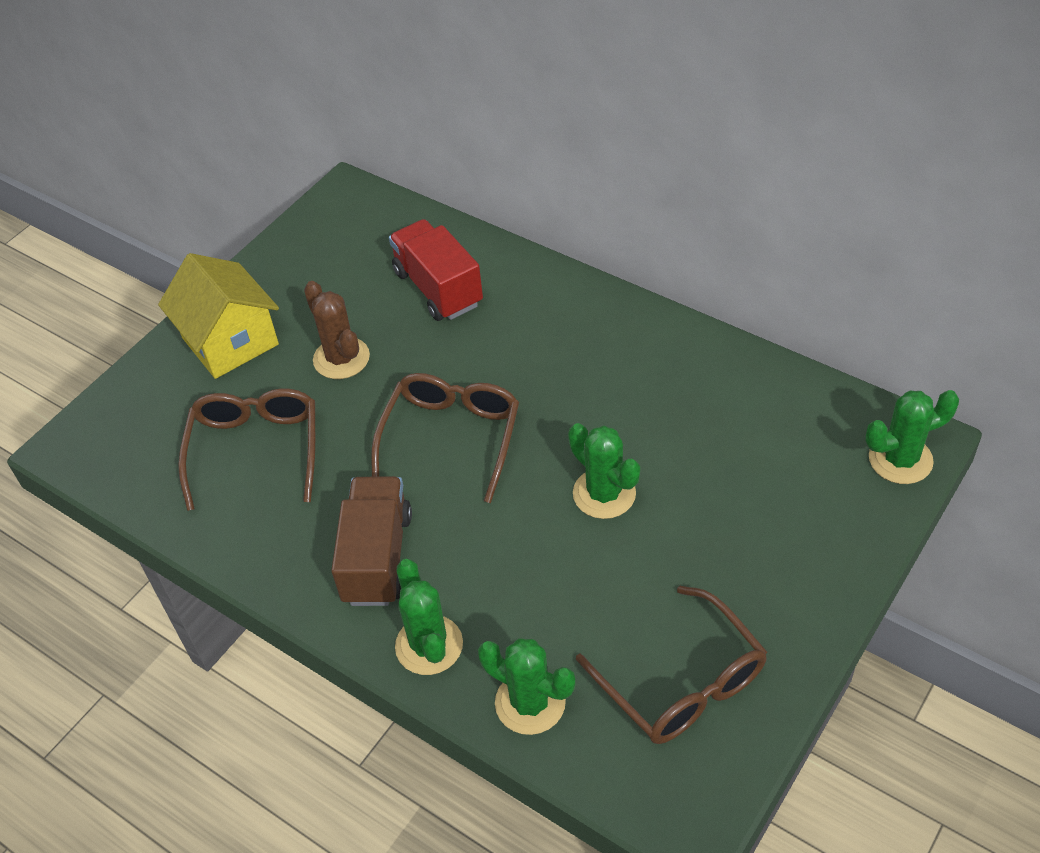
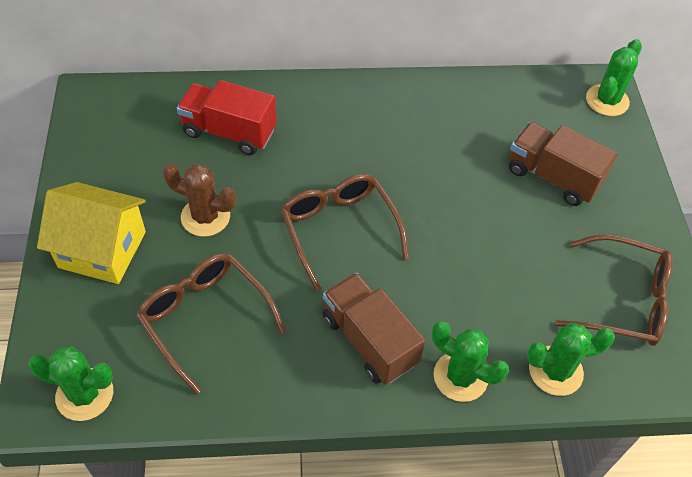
camera: 45 degrees left, 5 degrees up
green cactus [568,423,640,519] -> green cactus moved to [28,346,113,421]
none -> brown truck [509,122,618,206]

